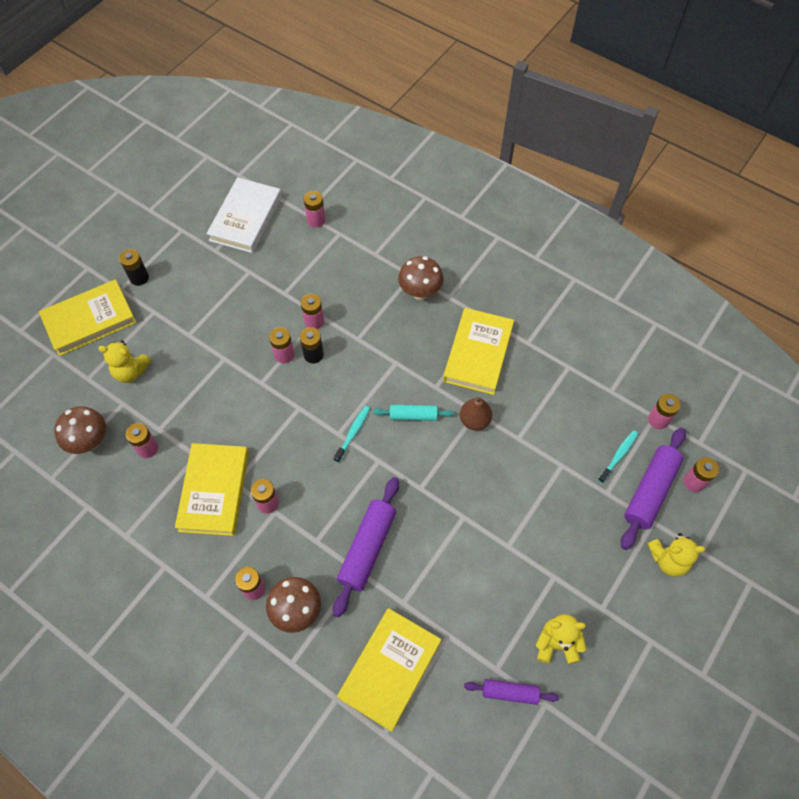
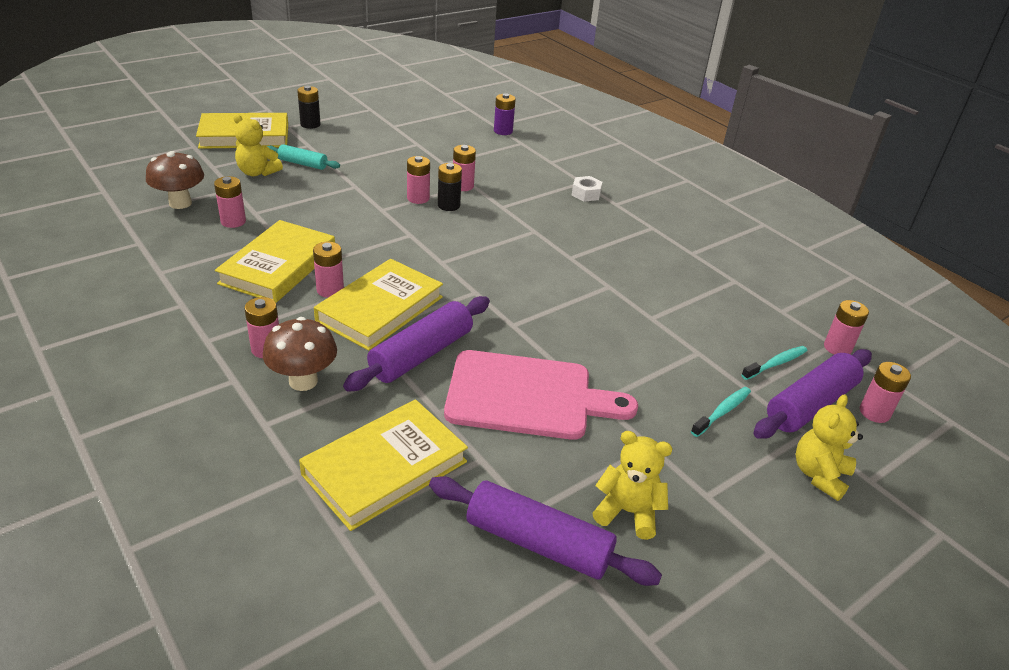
camera: 15 degrees right, 25 degrees down
white book [207,177,282,253] -> none
pink battery [304,191,325,228] -> purple battery [494,93,516,135]
turquoise toothbrush [334,406,370,463] -> turquoise toothbrush moved to [691,387,751,437]
turquoise rolling pin [373,405,454,421] -> turquoise rolling pin moved to [267,144,340,170]
brown mushroom [398,256,443,300] -> white nut [571,176,602,202]
yellow book [443,308,514,395] -> yellow book moved to [314,259,443,351]
brown pear [460,397,492,430] -> none
purple rolling pin [464,679,559,705] -> purple rolling pin [429,476,662,586], size x1.73
yellow teddy bear [647,533,705,577] -> yellow teddy bear turned 105 degrees clockwise [796,394,863,501]
none -> pink cutting board [444,350,638,440]

